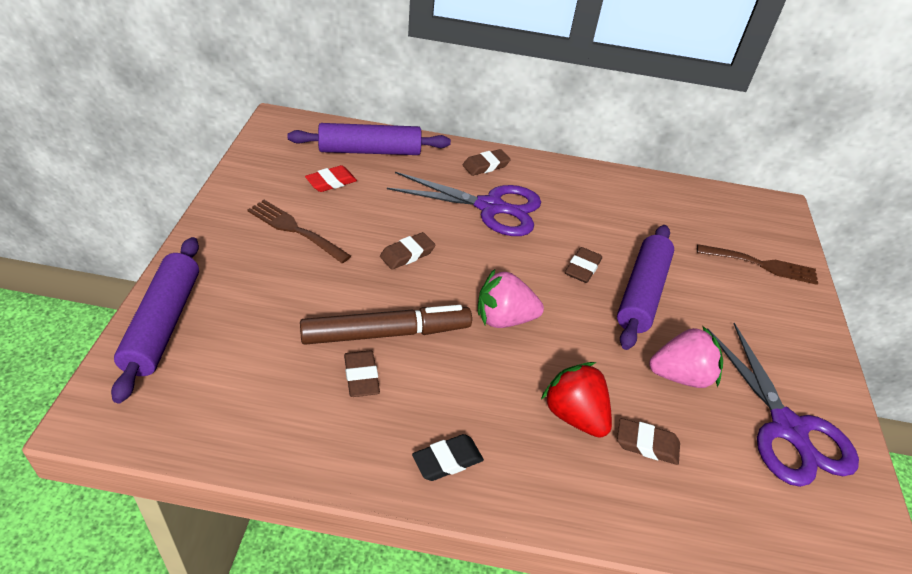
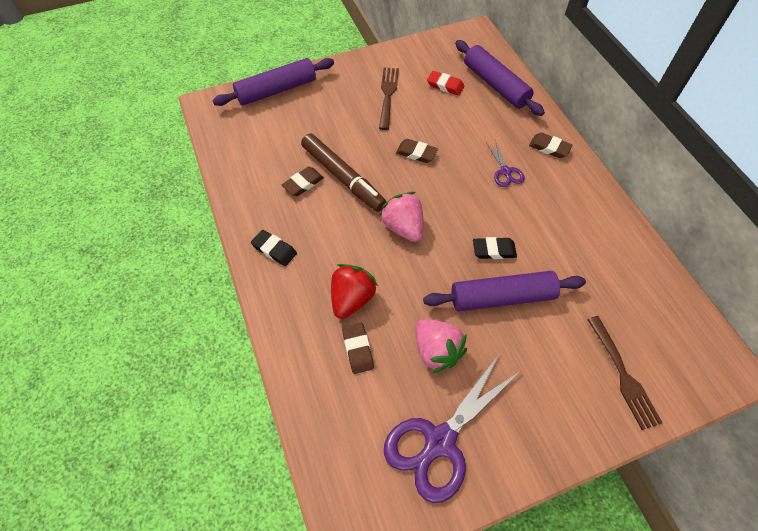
camera: 65 degrees right, 15 degrees up
purple scissors [387,172,541,236] -> purple scissors [486,140,525,187], size x0.48
brown eraser [565,247,602,283] -> black eraser [473,237,517,259]

